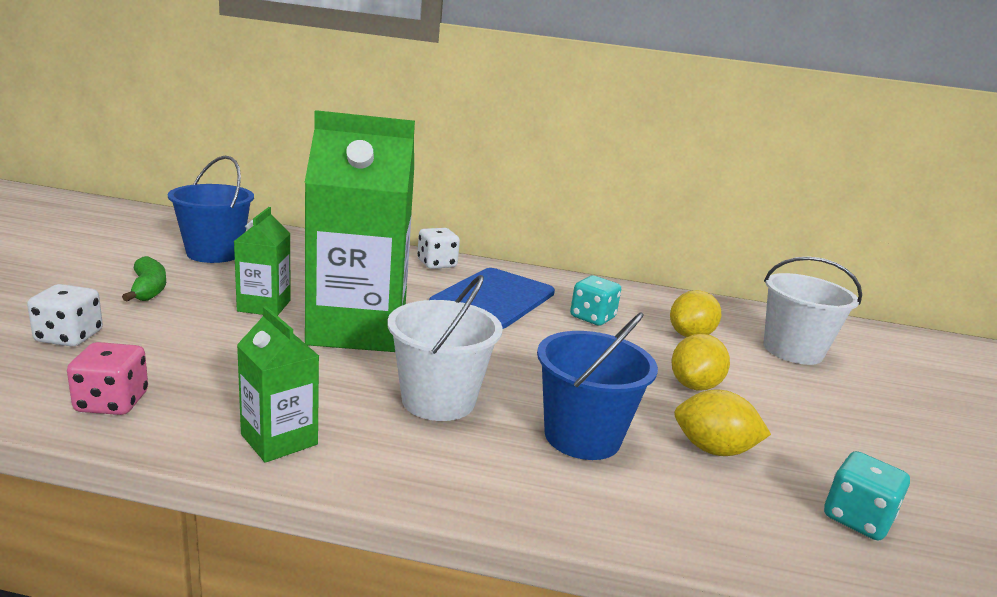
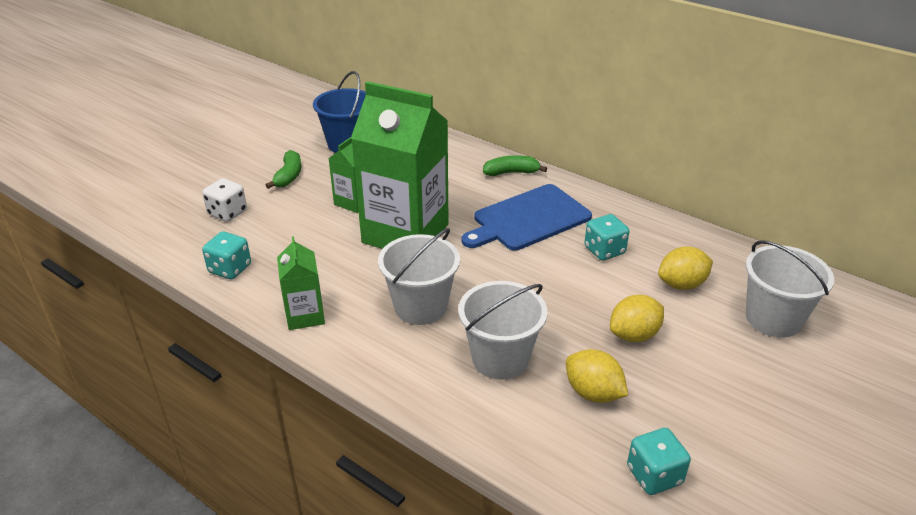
camera: 30 degrees right, 15 degrees up
pink dice [67,342,148,415] -> turquoise dice [202,232,251,279]
white dice [417,228,460,269] -> green banana [483,155,547,176]
blue bucket [537,312,658,460] -> white bucket [458,281,547,380]

